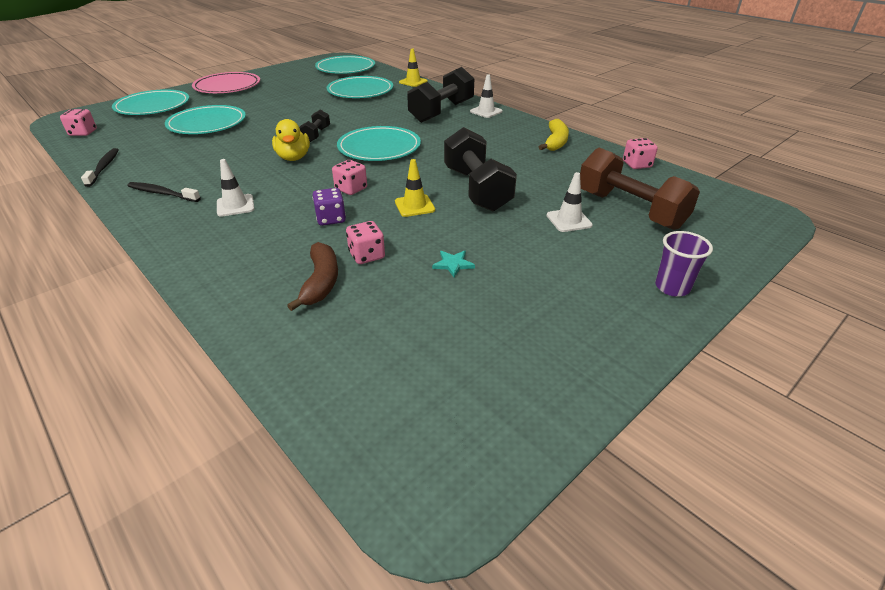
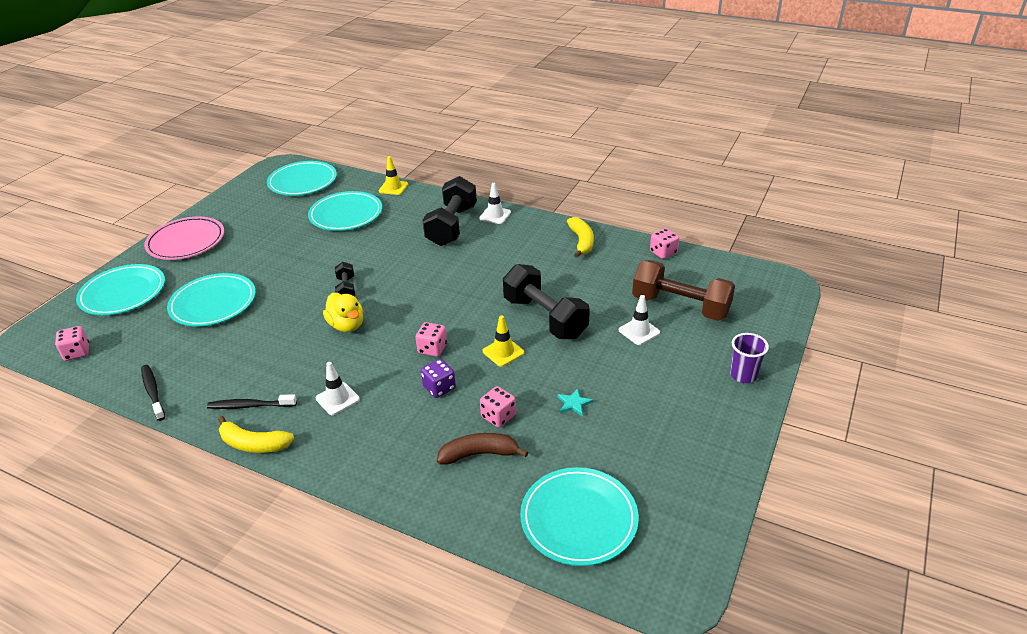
camera: 20 degrees left, 0 degrees up
brown banana [287,242,338,311] -> brown banana turned 75 degrees counterclockwise [437,433,528,464]
turquoise plate [337,126,421,161] -> turquoise plate moved to [520,467,639,566]
none -> yellow banana [218,416,294,453]

